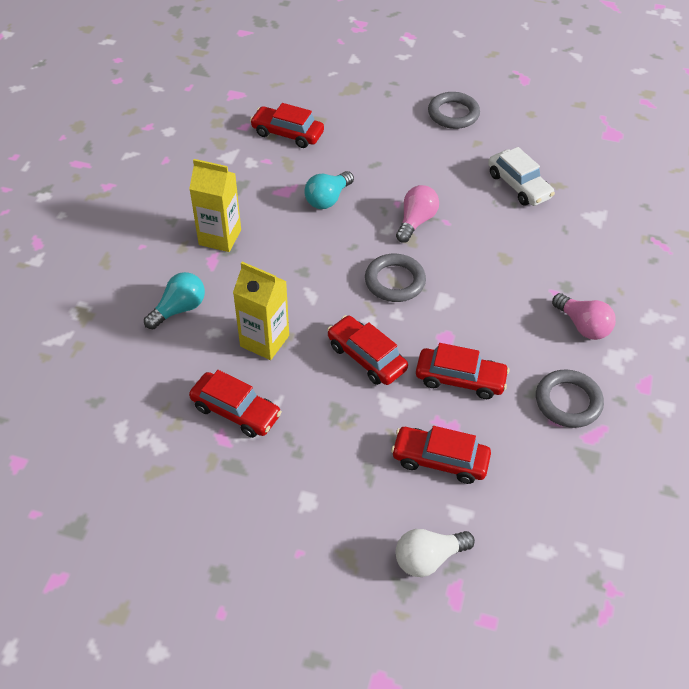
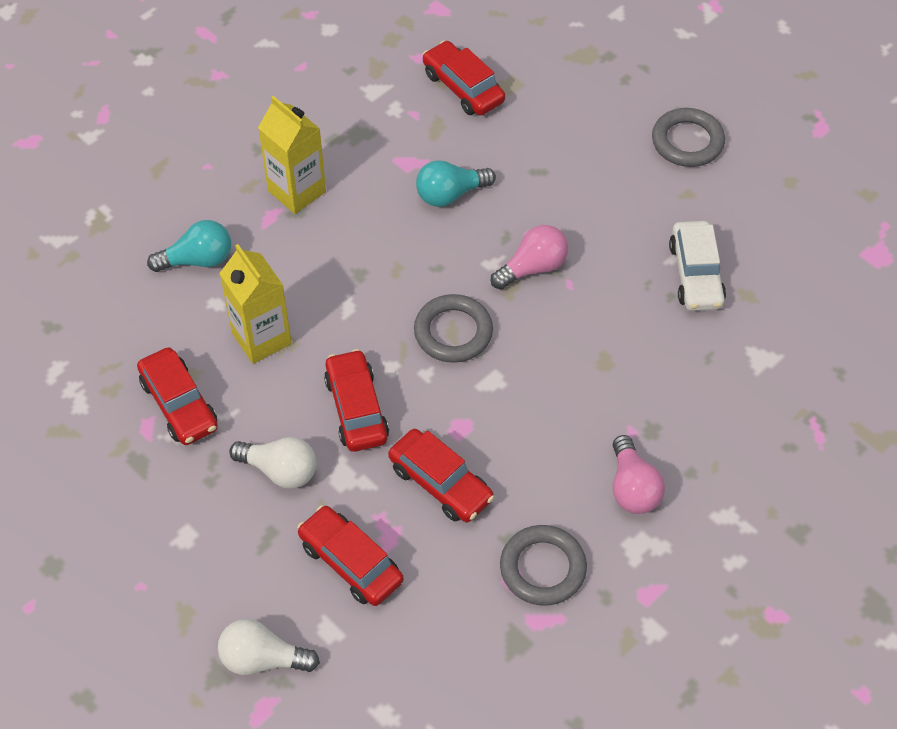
camera: 30 degrees right, 5 degrees up
none -> white light bulb [229,437,317,489]

